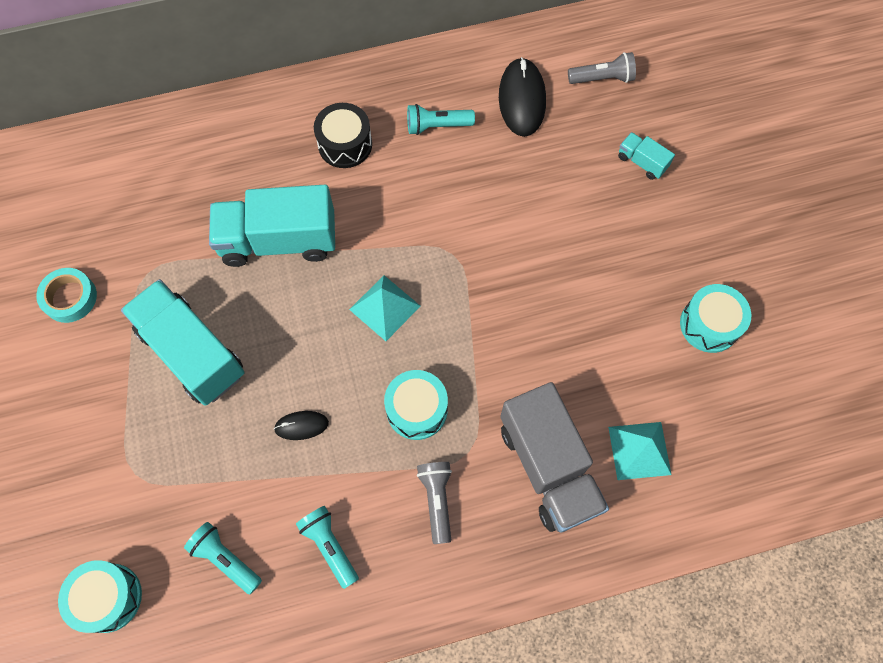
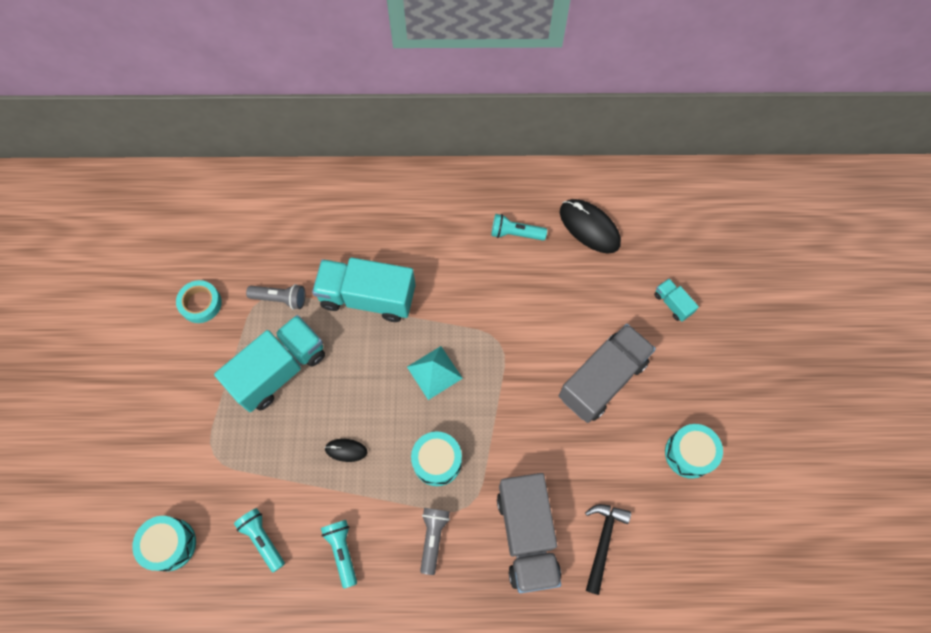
camera: 15 degrees right, 0 degrees up
turquoise truck [121,279,244,406] -> turquoise truck turned 75 degrees clockwise [214,315,325,412]
black drum [314,103,372,168] -> none
black mouse [499,57,546,137] -> black mouse turned 60 degrees counterclockwise [560,199,621,253]
grey flashlight [568,52,636,84] -> grey flashlight moved to [246,284,305,310]
turquoise pyramid [608,422,672,480] -> black hammer [585,504,631,595]
none -> grey truck [559,324,656,423]

